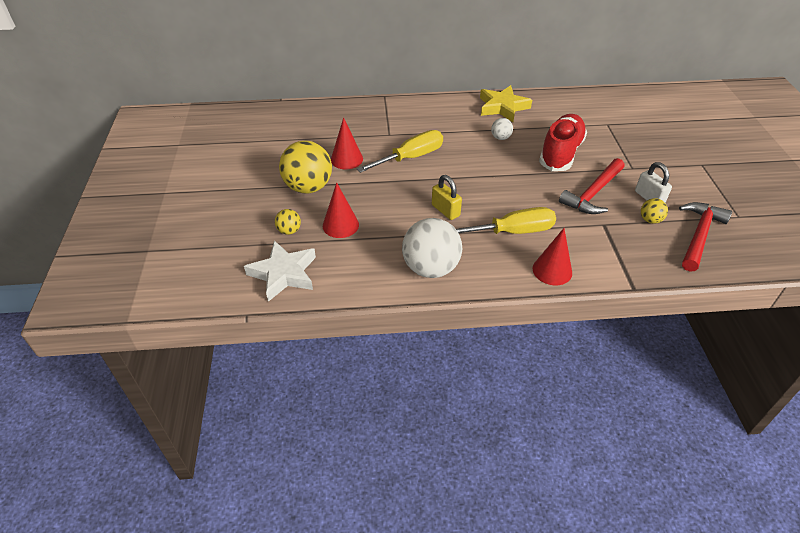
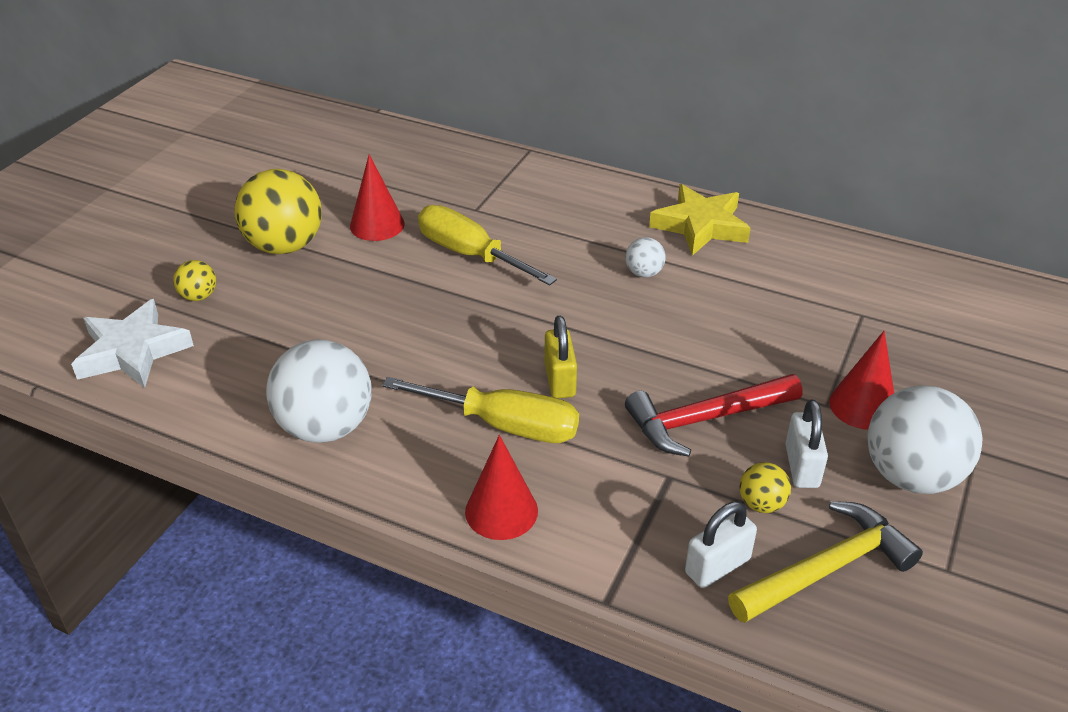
camera: 30 degrees right, 5 degrees down
red cone [323,182,359,238] -> red cone moved to [829,331,894,430]
yellow screwdriver [357,130,443,173] -> yellow screwdriver turned 135 degrees counterclockwise [418,205,557,286]
yellow padlock [432,175,462,220] -> yellow padlock moved to [544,316,577,398]
red shoe [539,114,587,171] -> none
red hammer [679,202,732,272] -> yellow hammer [728,501,923,623]
none -> white padlock [685,502,757,588]
none -> white ball [867,385,982,494]

